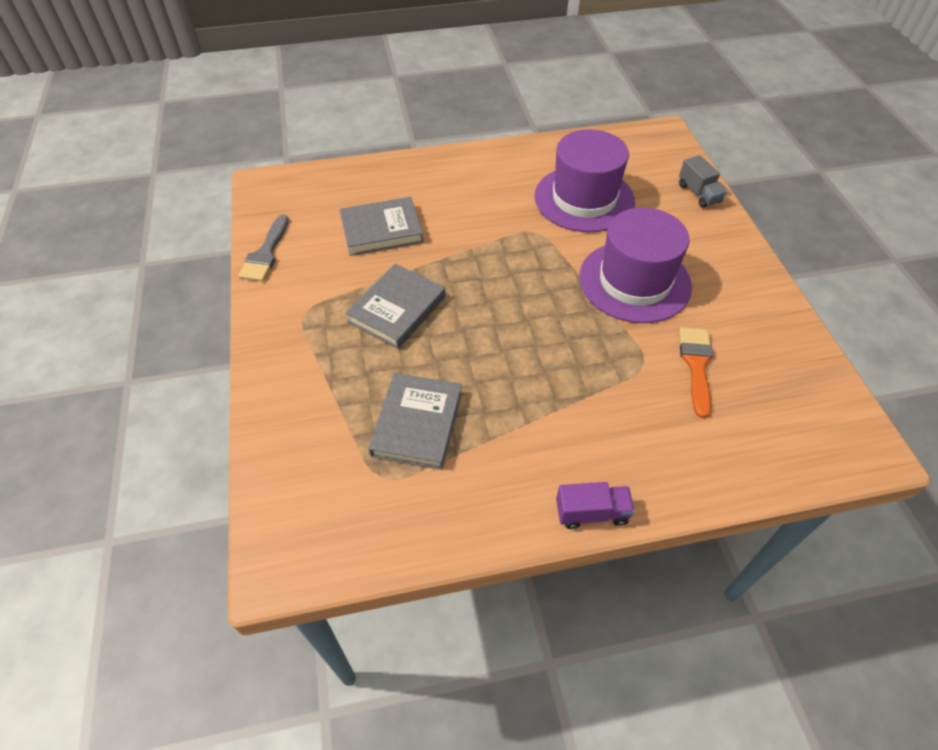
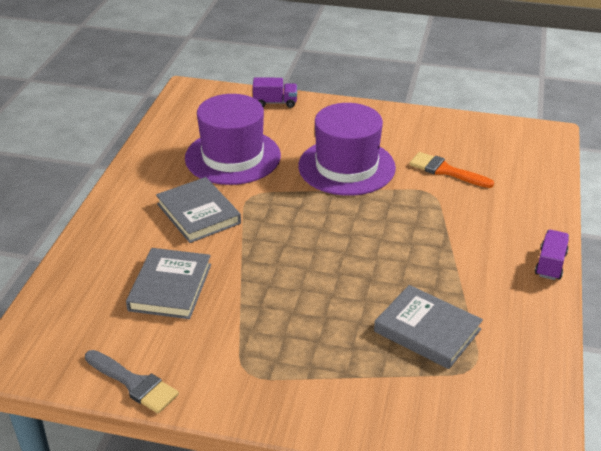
camera: 65 degrees left, 15 degrees down
grey book [345,264,446,349] -> grey book moved to [156,177,241,243]
grey truck [679,155,727,208] -> purple truck [253,77,297,108]

